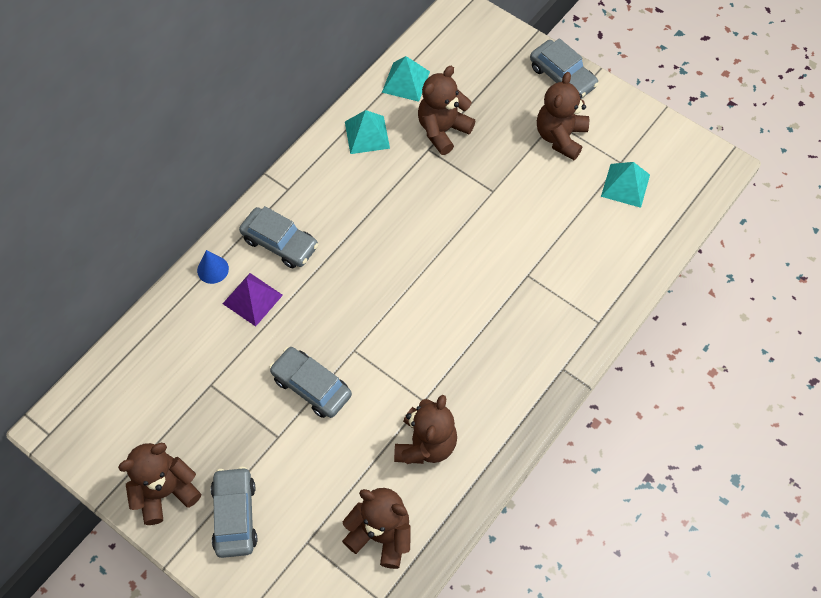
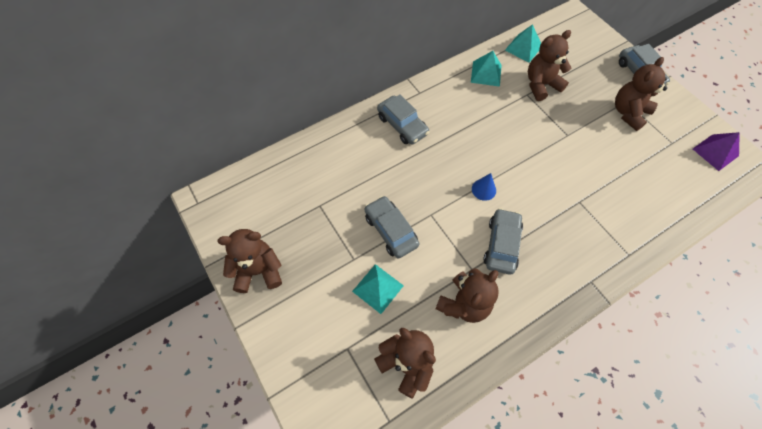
camera: 20 degrees right, 0 degrees up
blue cone [197,250,229,284] -> blue cone moved to [472,173,496,201]
grey car [211,467,257,558] -> grey car moved to [483,208,523,274]
purple pyramid [223,273,283,326] -> purple pyramid moved to [693,132,740,171]
turquoise pyramid [601,162,650,208] -> turquoise pyramid moved to [352,264,404,314]

